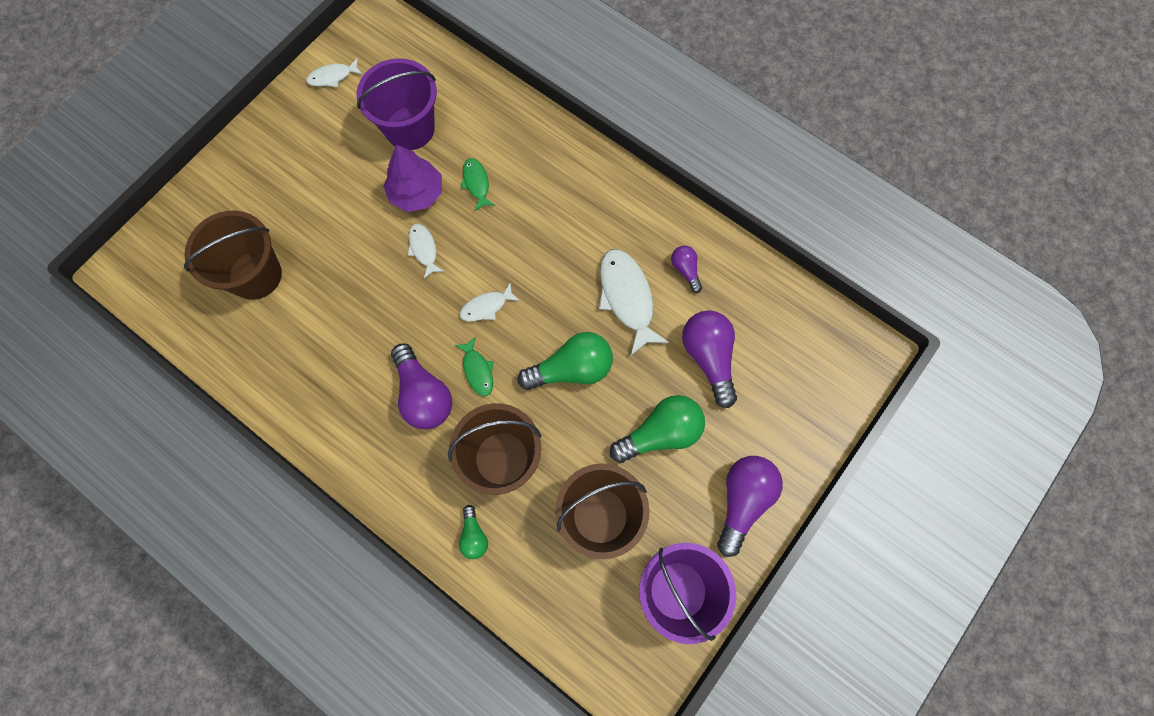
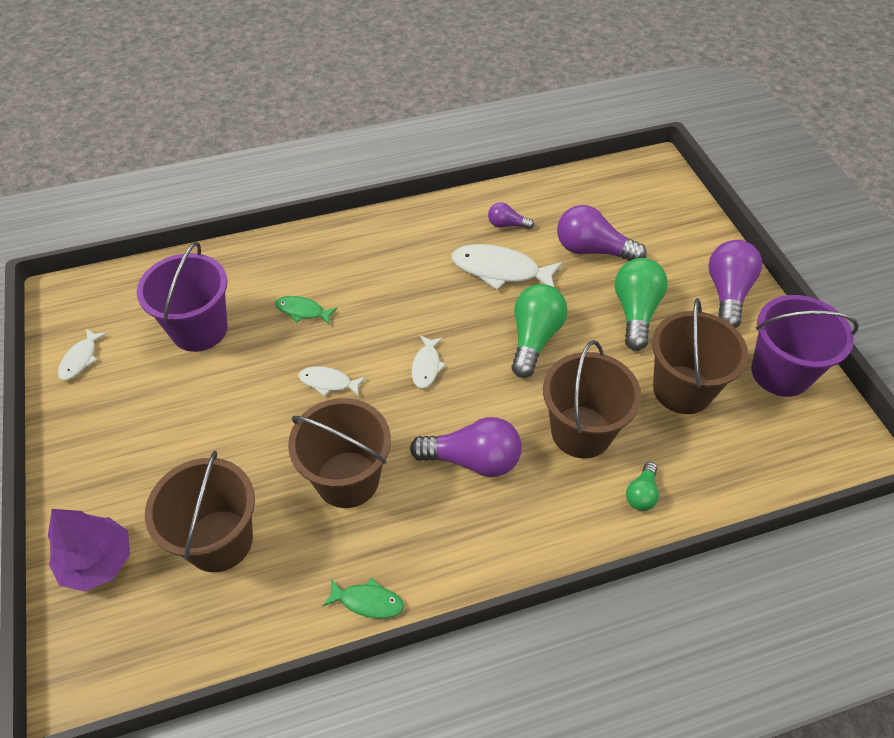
camera: 55 degrees left, 20 degrees down
purple tree [383,145,442,212] -> purple tree moved to [48,509,130,591]
green fish [455,337,493,396] -> green fish moved to [323,578,404,618]
green light bulb [459,505,488,559] -> green light bulb turned 90 degrees clockwise [626,462,659,511]
purple light bulb [717,456,783,557] -> purple light bulb turned 45 degrees clockwise [708,240,762,328]
none -> brown bucket [288,398,391,508]

